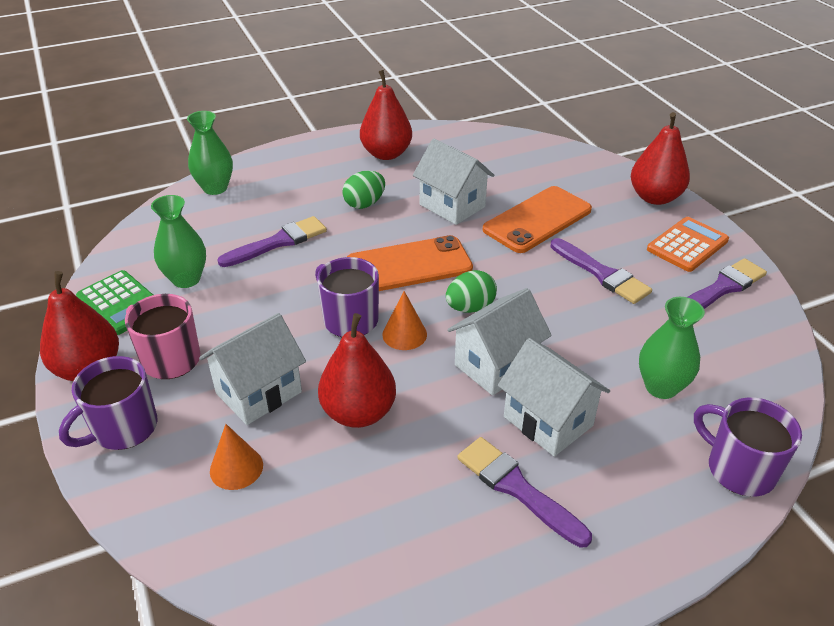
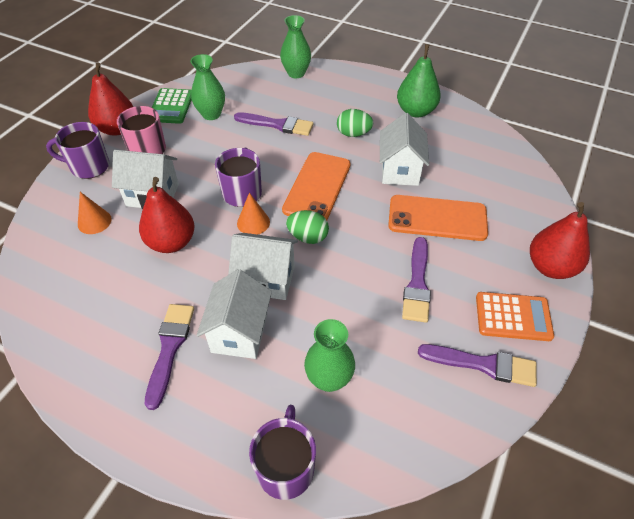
camera: 50 degrees right, 10 degrees up
orange phone [347,235,473,291] -> orange phone turned 75 degrees clockwise [282,152,351,220]
red pear [360,70,412,160] -> green pear [397,44,441,118]

